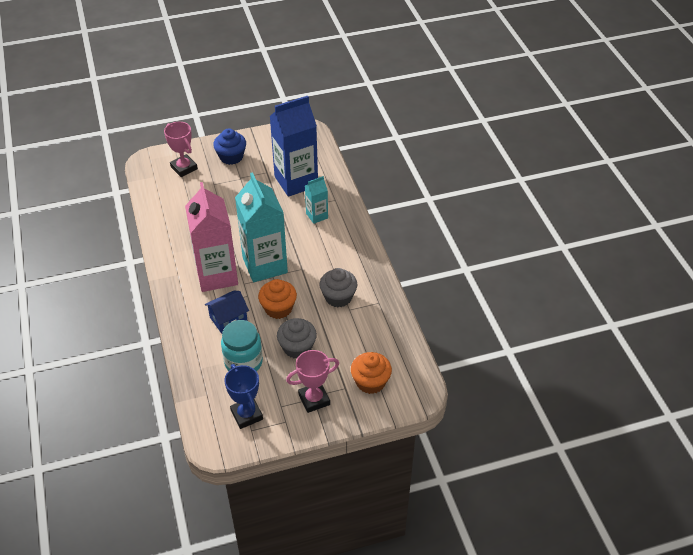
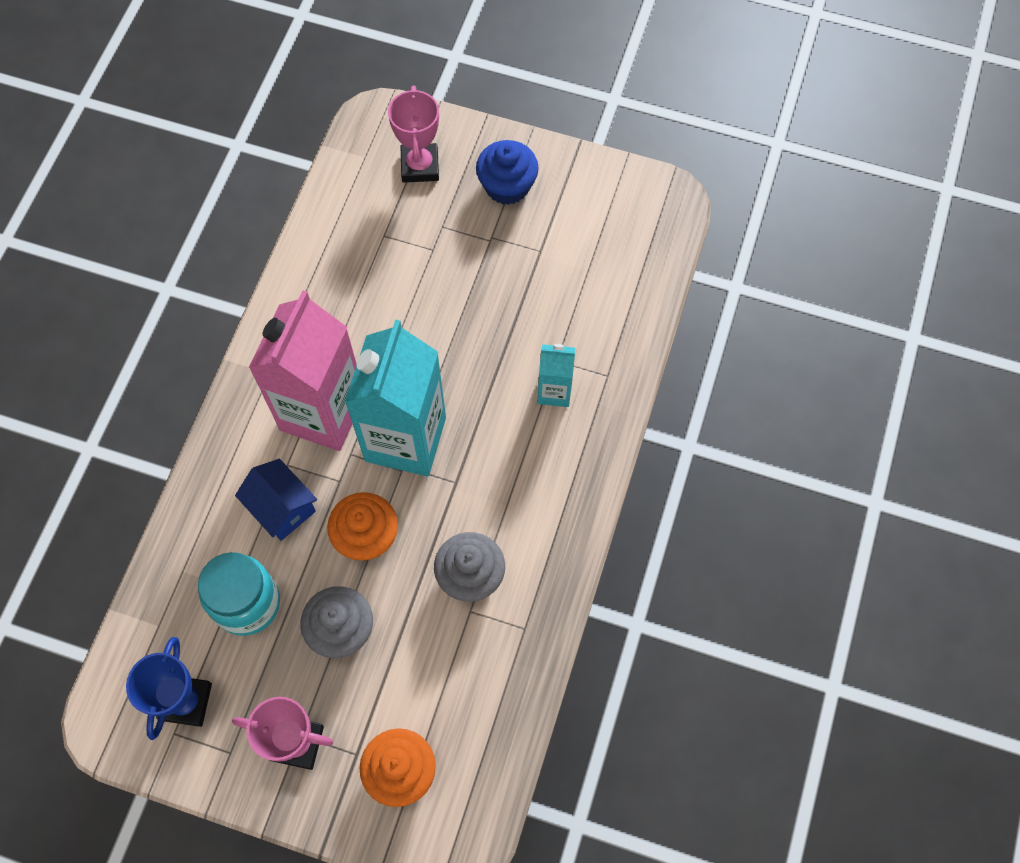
camera: 35 degrees right, 20 degrees up
blue house [205,291,249,334] -> blue house turned 45 degrees clockwise [235,459,317,541]
blue carton [269,96,318,197] -> none

